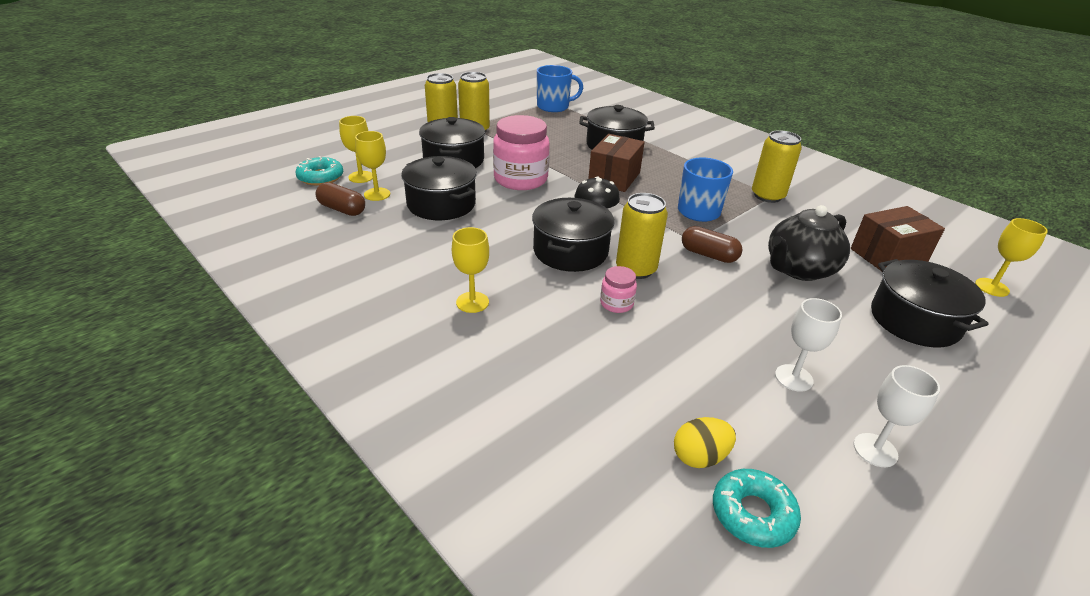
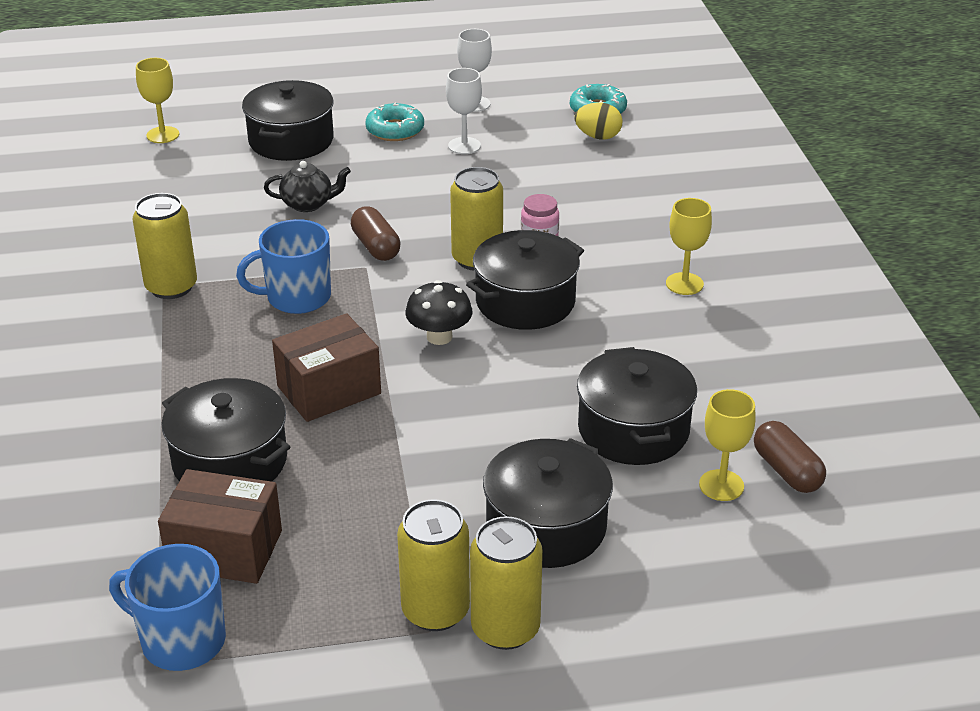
camera: 145 degrees left, 0 degrees up
turquoise donut [295,156,343,185] -> turquoise donut moved to [365,103,424,141]
yellow goblet [339,116,373,183] -> none
pink jar [493,115,550,190] -> none
black teapot [768,205,850,281] -> black teapot [264,161,351,212], size x0.59
brown box [851,206,945,271] -> brown box moved to [158,469,282,584]

